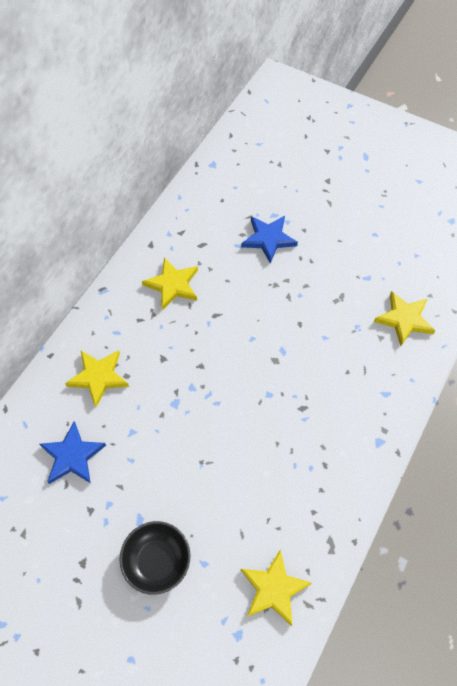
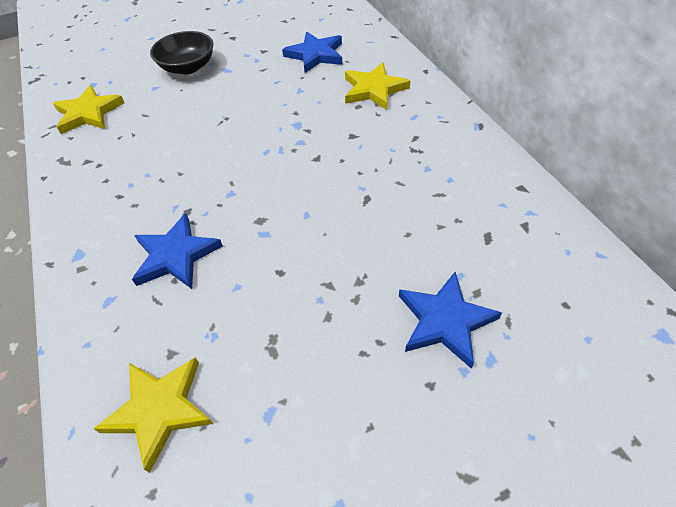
camera: 130 degrees right, 10 degrees down
yellow star [142,257,198,310] -> none
none -> blue star [132,213,223,289]

